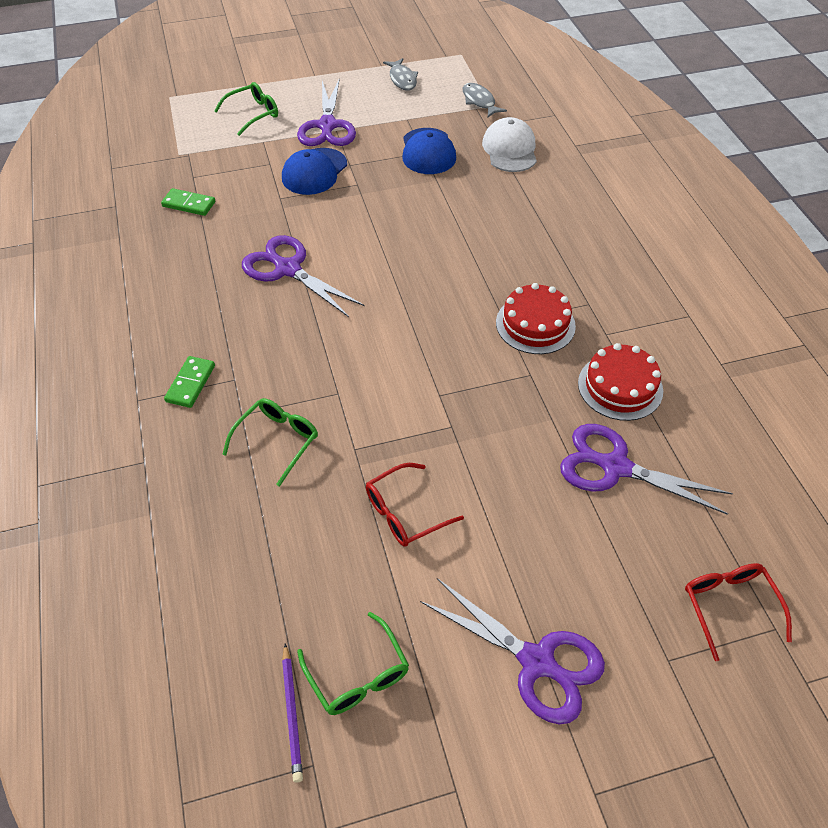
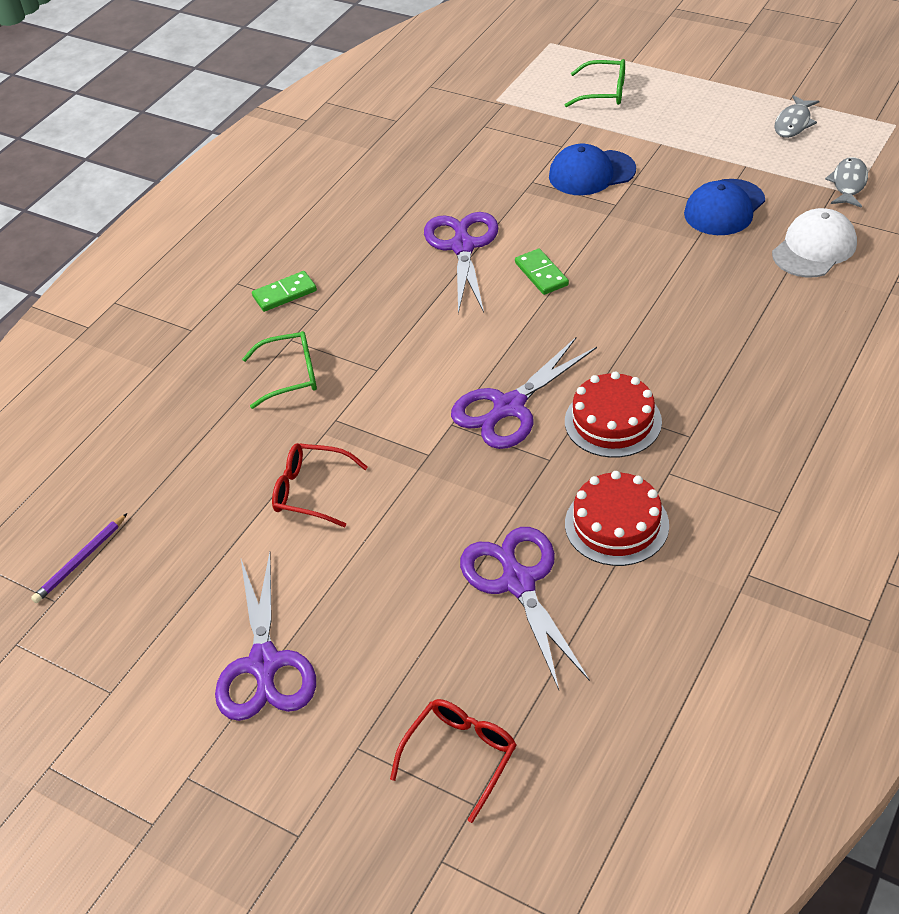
camera: 50 degrees right, 5 degrees down
green domino [161,188,215,216] -> green domino moved to [515,249,569,295]
purple scissors [297,78,356,146] -> purple scissors moved to [451,337,597,449]
green glasses [297,612,409,715] -> none

